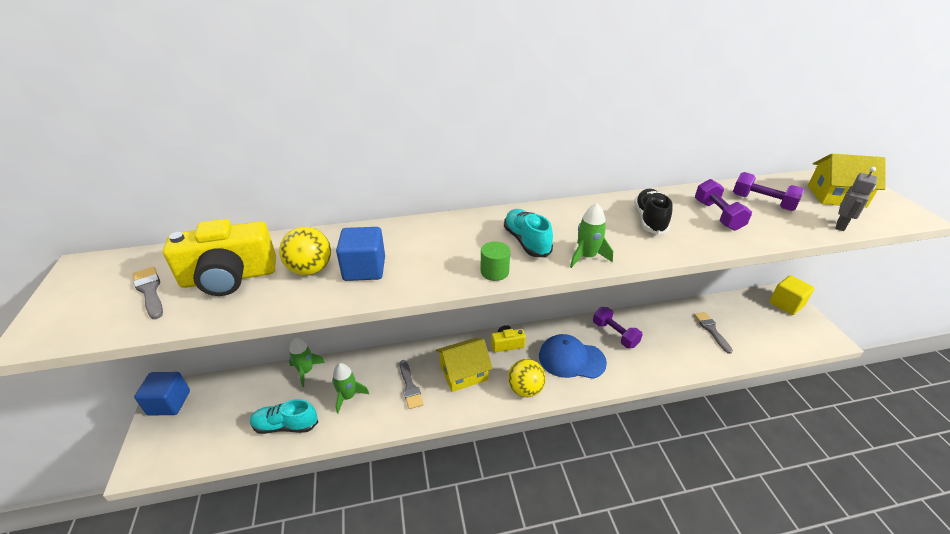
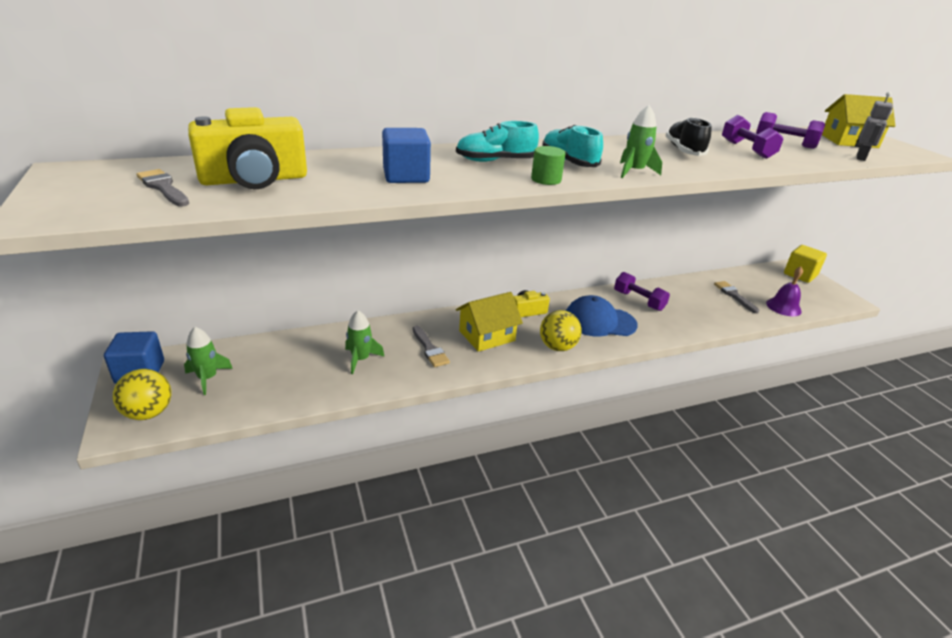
camera: 10 degrees left, 5 degrees down
turquoise shoe [250,399,318,434] -> turquoise shoe moved to [456,121,539,162]
yellow ball [279,227,331,276] -> yellow ball moved to [113,369,171,420]
green rocket [289,338,325,387] -> green rocket moved to [184,327,233,395]
none -> purple bell [766,267,803,316]

